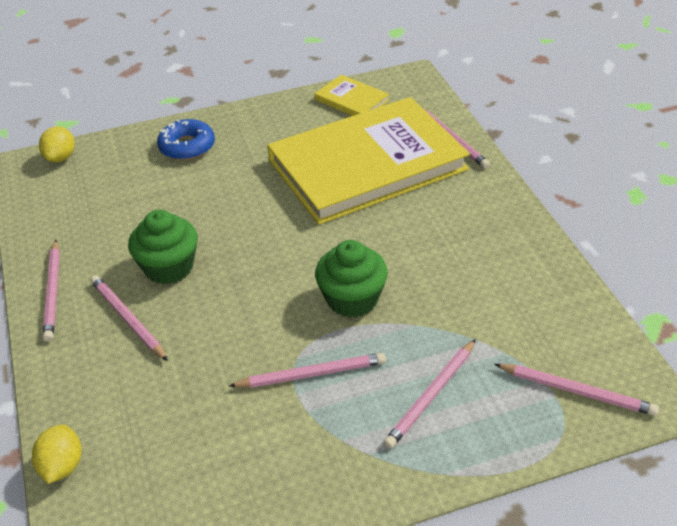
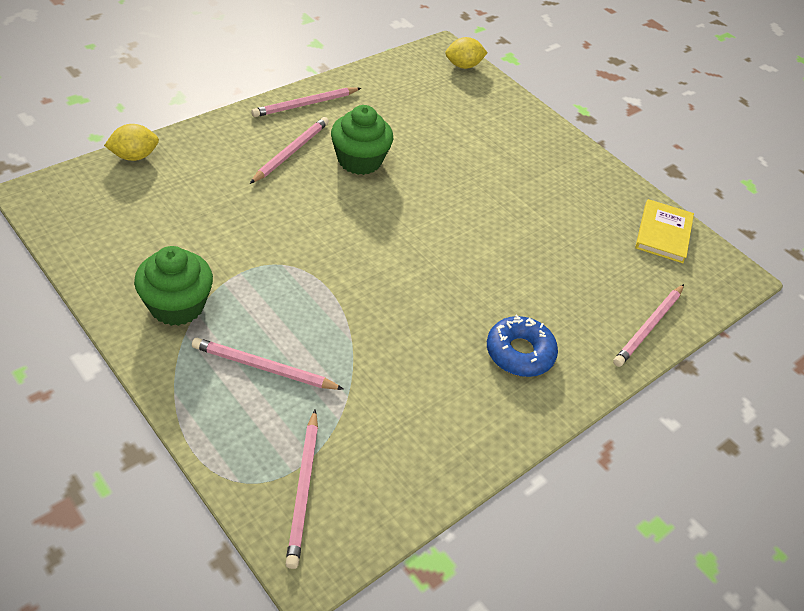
camera: 60 degrees right, 5 degrees up
blue donut [157,119,215,160] -> blue donut moved to [487,315,558,377]
pink pencil [229,353,386,388] -> none
yellow book [267,97,470,225] -> none
green cupcake [315,240,388,318] -> green cupcake moved to [134,246,213,326]

